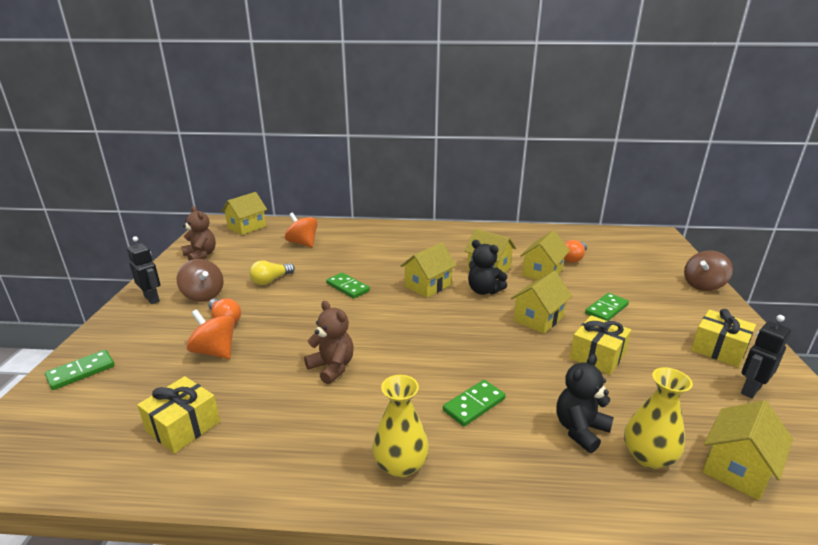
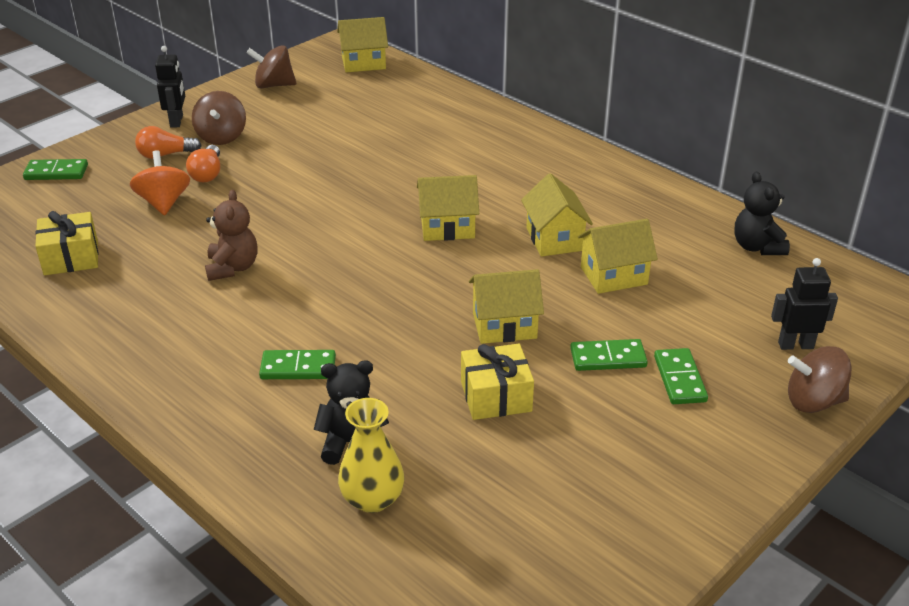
camera: 40 degrees right, 10 degrees up
brown teddy bear [182,206,216,261] -> brown spinning top [246,45,296,88]
yellow light bulb [249,260,295,285] -> none
orange spinning top [285,213,318,247] -> none
green domino [326,273,370,299] -> green domino moved to [654,348,708,404]
yellow vase [373,375,429,478] -> none
black teddy bear [468,240,507,295] -> black teddy bear moved to [734,171,790,255]
orange light bulb [564,240,587,263] -> orange light bulb moved to [135,126,202,159]
yellow gift [691,309,756,367] -> none
yellow house [702,400,793,500] -> none
black robot [741,315,791,398] -> black robot moved to [771,258,838,350]

